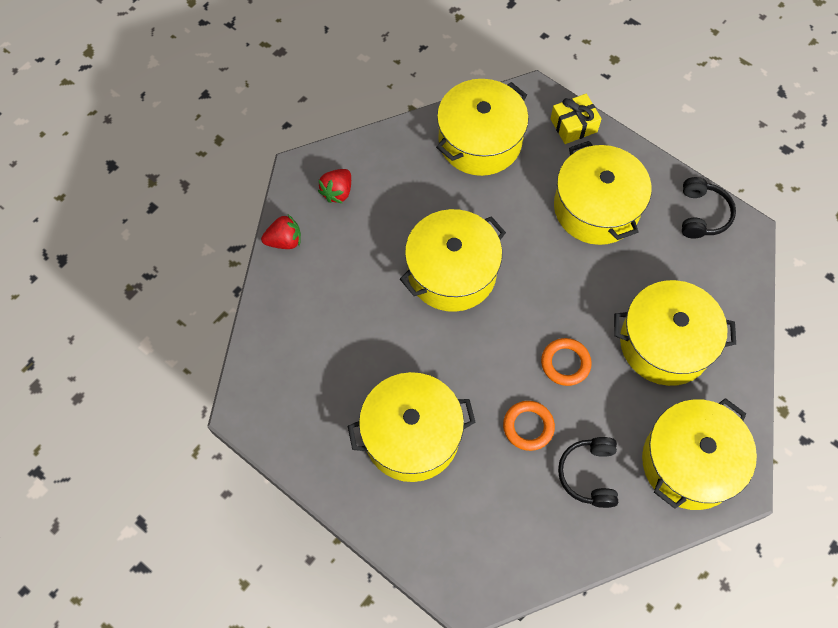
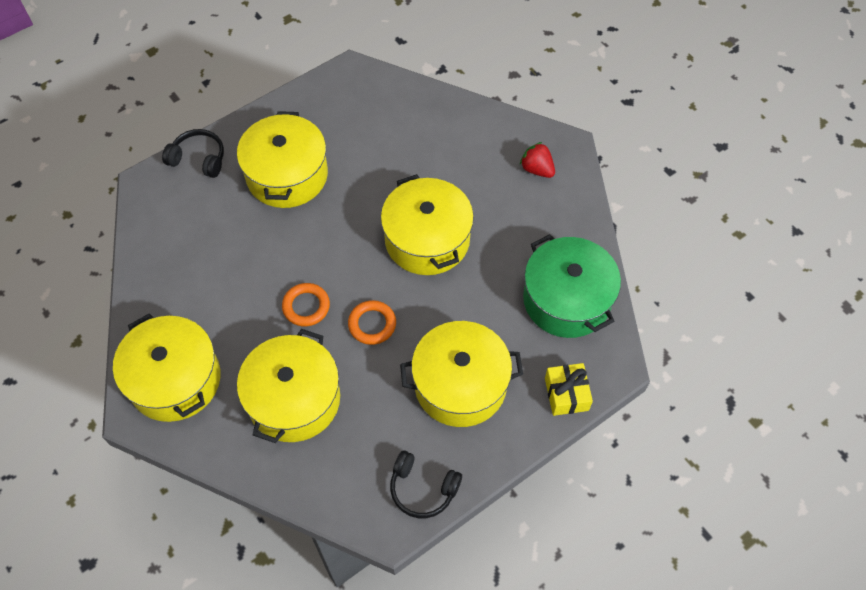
camera: 105 degrees right, 5 degrees down
red strawberry [261,215,301,249] -> none
yellow pot [436,79,529,176] -> green pot [523,234,621,338]
orange ring [503,401,555,451] -> orange ring moved to [348,300,396,345]
black headphones [558,437,618,508] -> black headphones moved to [162,129,224,178]

